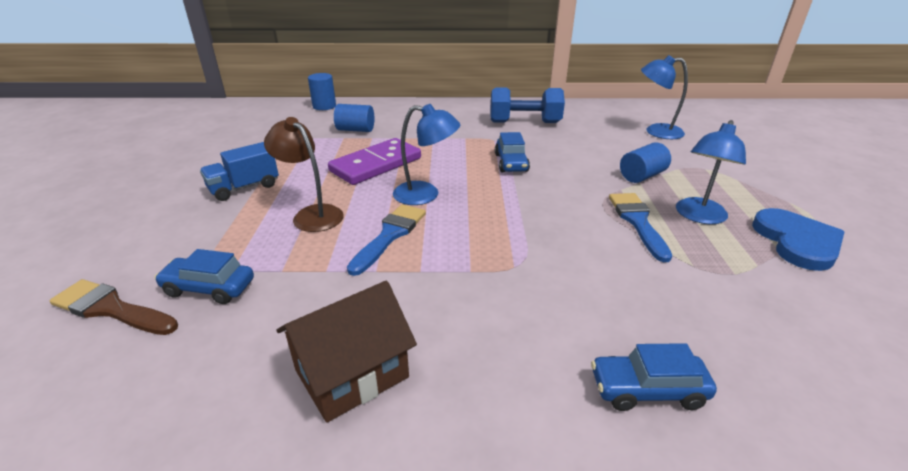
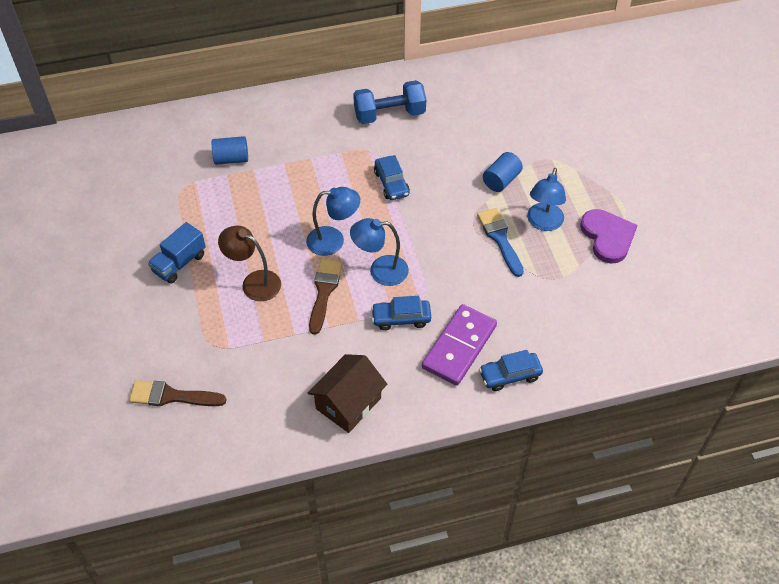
camera: 15 degrees left, 20 degrees up
blue car [154,249,254,304] -> blue car moved to [371,296,431,330]
blue cylinder [308,73,336,110] -> none
purple domino [328,138,421,185] -> purple domino moved to [422,304,497,386]
blue brush [347,204,426,276] -> brown brush [309,259,342,335]
blue lamp [641,55,688,139] -> blue lamp moved to [350,218,409,286]
blue heart [752,208,844,271] -> purple heart [580,209,638,264]

